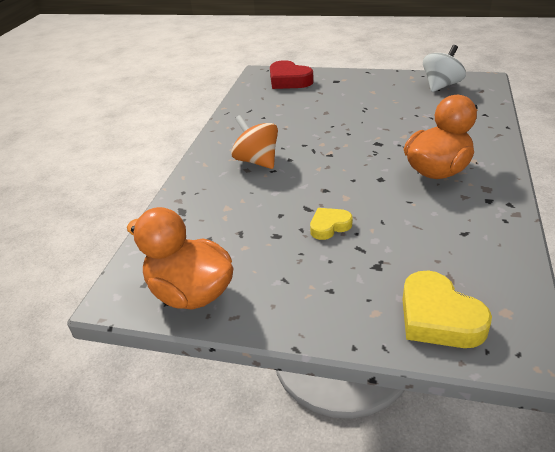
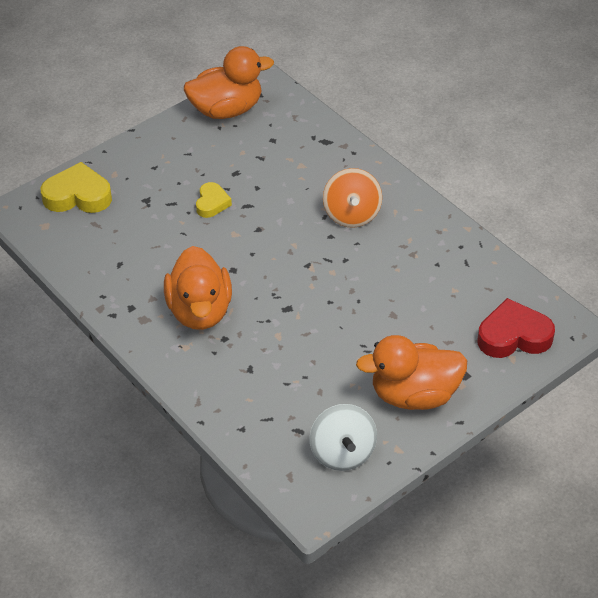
camera: 125 degrees right, 10 degrees up
orange spinning top [231,115,278,169] -> orange spinning top turned 90 degrees clockwise [323,168,382,228]
none -> orange duck [356,335,467,410]

